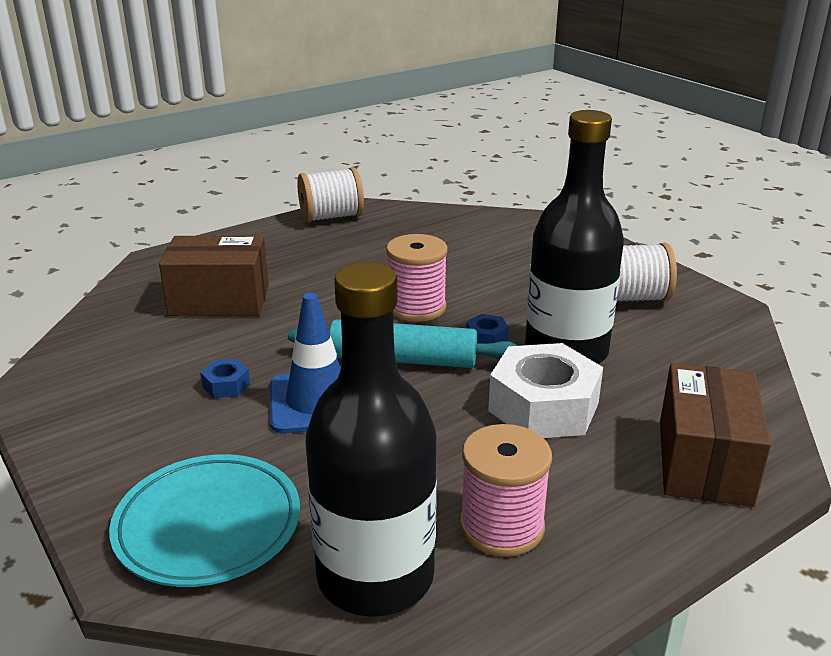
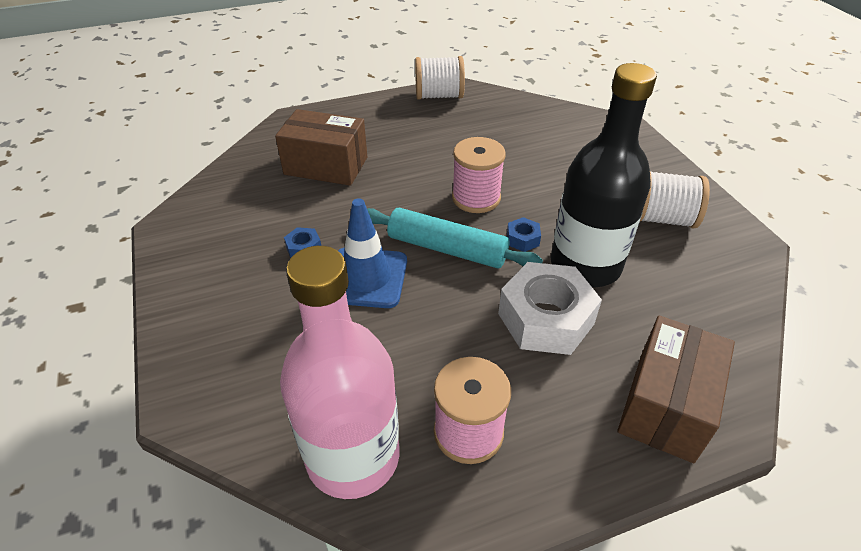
camera: 15 degrees right, 15 degrees up
turquoise plate [109,454,300,587] -> none
black bottle [306,262,437,617] -> pink bottle [280,246,399,499]

